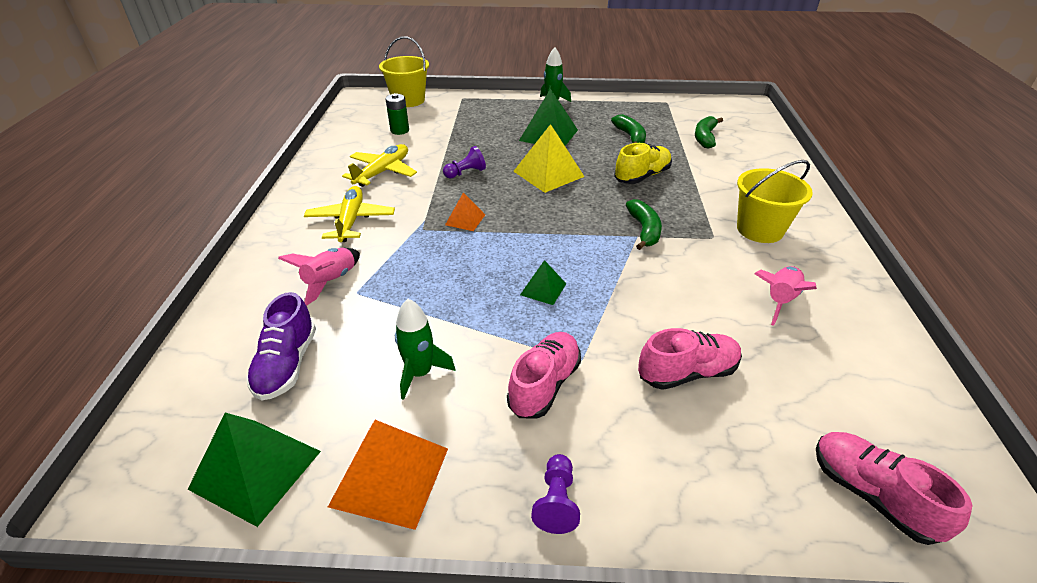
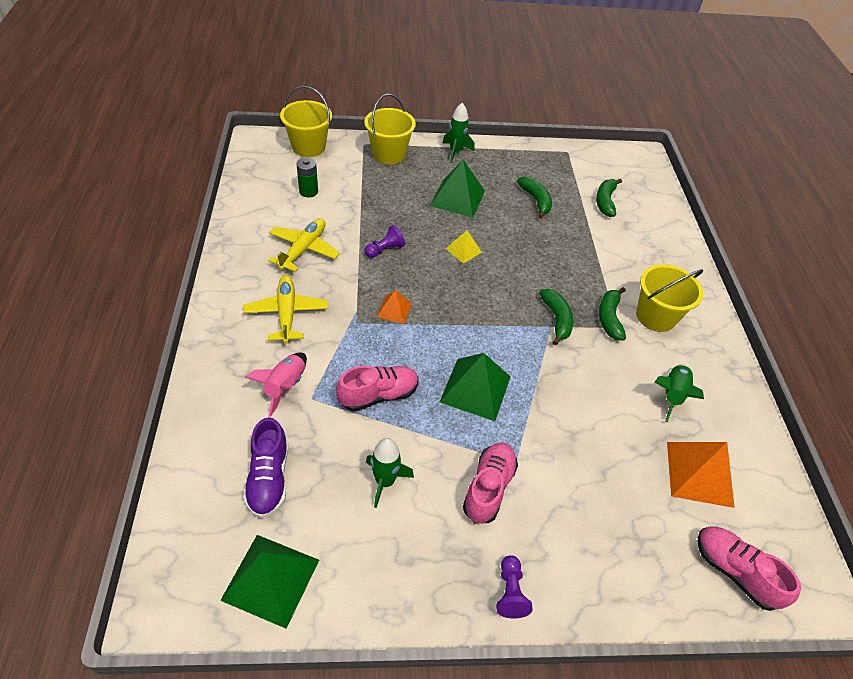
camera: 10 degrees left, 10 degrees up
orange pyramid [328,420,448,530] -> orange pyramid moved to [667,442,735,508]
yellow pyramid [513,124,585,193] -> yellow pyramid [446,230,482,263], size x0.54
green pyramid [520,260,566,305] -> green pyramid [440,353,510,421], size x1.85
yellow shoe [614,143,672,184] -> none
pink shoe [638,328,742,390] -> pink shoe moved to [336,366,419,411]
pink rocket [754,266,817,326] -> green rocket [655,364,704,423]
none -> yellow bucket [364,94,416,165]
none -> green banana [599,287,626,341]

